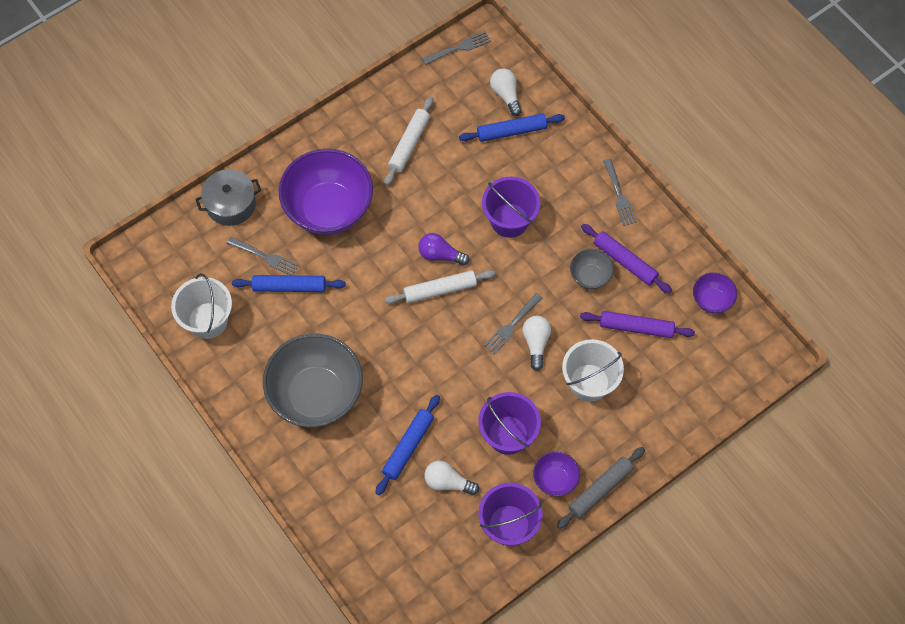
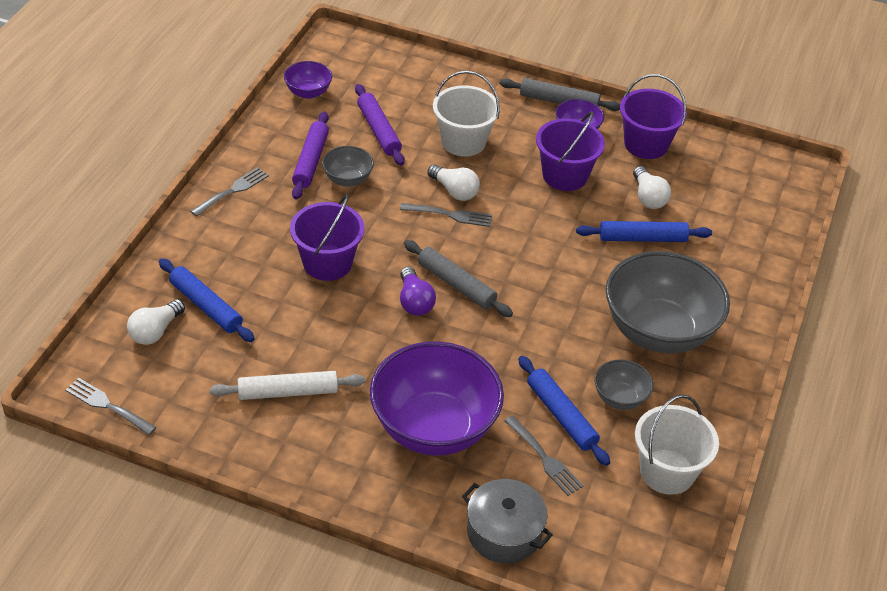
camera: 125 degrees left, 20 degrees down
grey fork [227,237,299,275] -> grey fork turned 150 degrees clockwise [505,416,583,496]
white rolling pin [385,270,495,304] -> grey rolling pin [404,240,513,317]
white light bulb [523,316,551,371] -> white light bulb turned 105 degrees counterclockwise [427,164,480,201]
none -> grey bowl [595,360,653,410]

